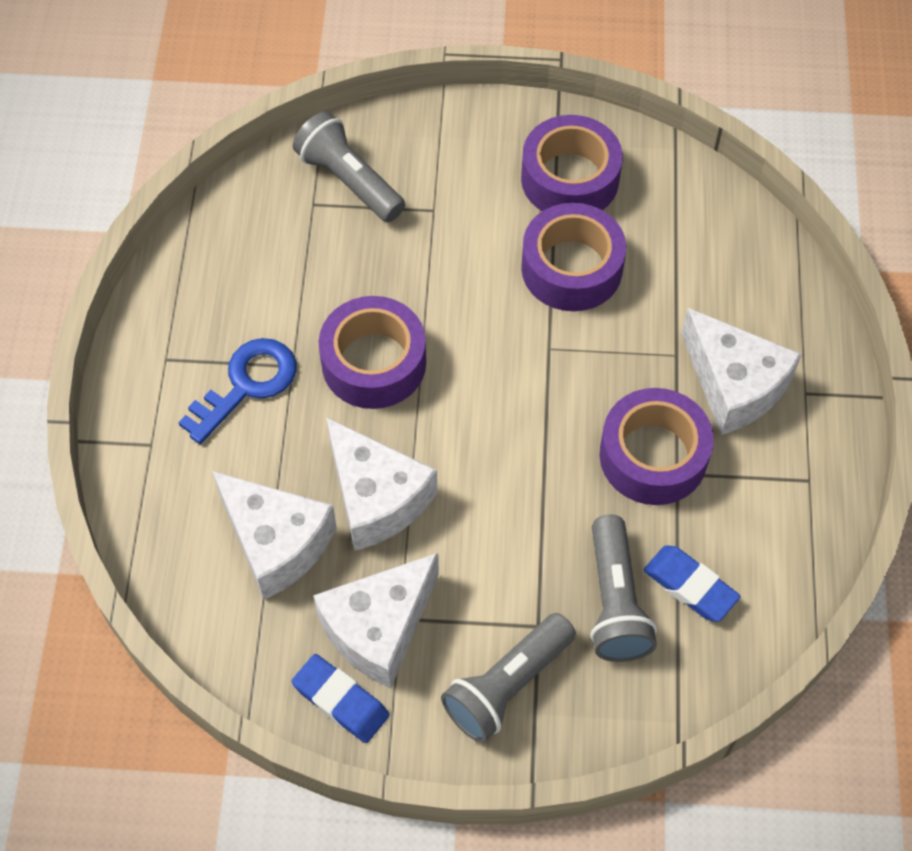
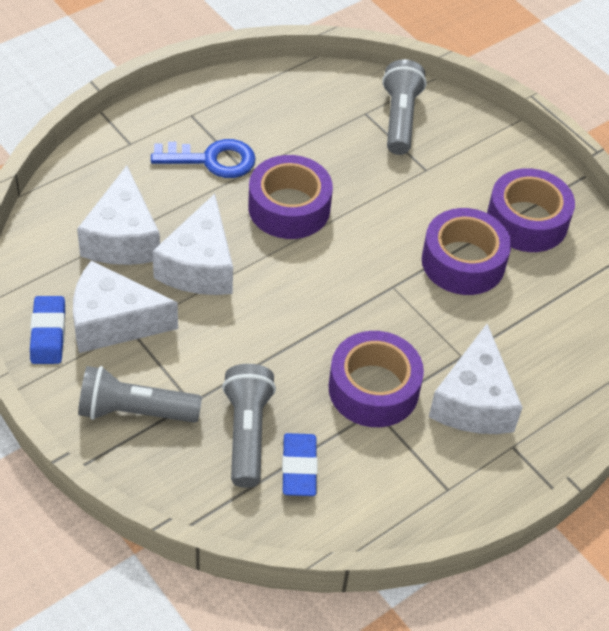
camera: 45 degrees right, 10 degrees down
grey flashlight [590,515,657,662] -> grey flashlight turned 135 degrees clockwise [222,364,276,488]

